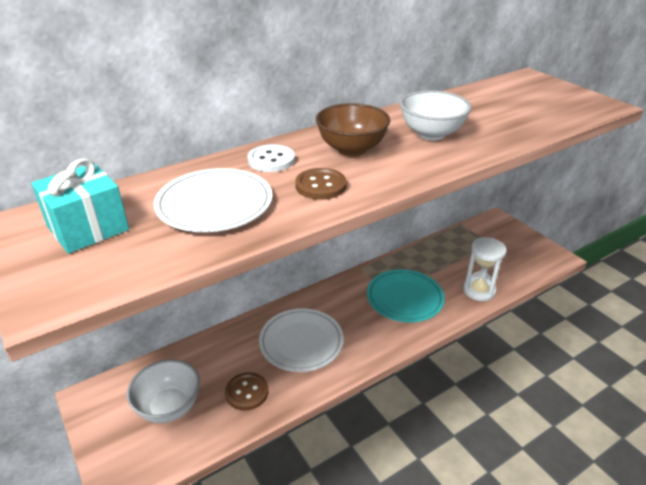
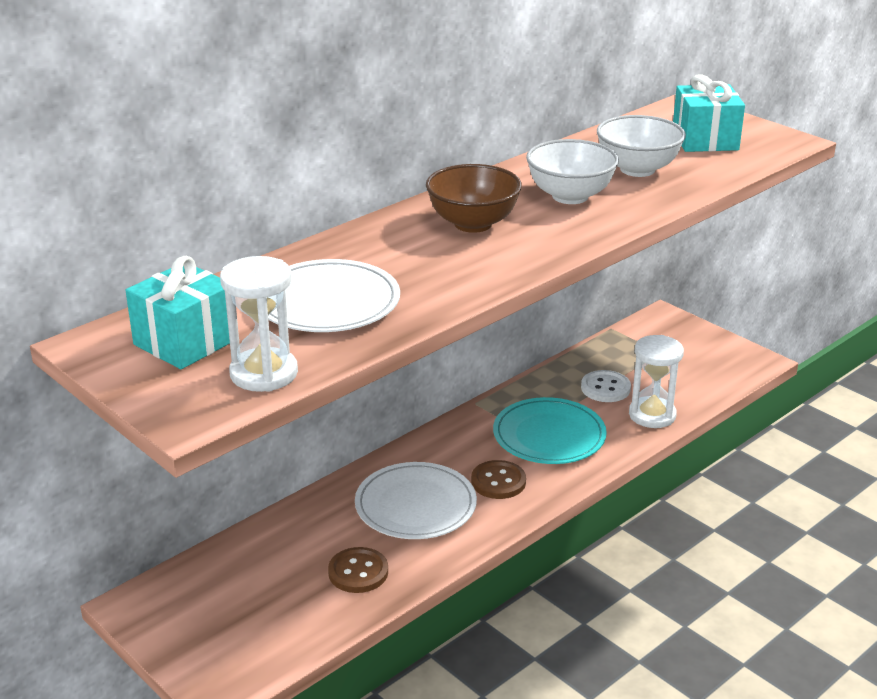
camera: 10 degrees left, 5 degrees down
white bowl [127,359,200,423] -> white bowl moved to [597,115,686,177]
white button [247,144,295,172] -> white button moved to [581,370,631,402]
brown button [295,168,347,200] -> brown button moved to [471,460,526,499]
none -> white hourglass [220,256,298,392]
none -> turquoise gift [673,75,745,152]

